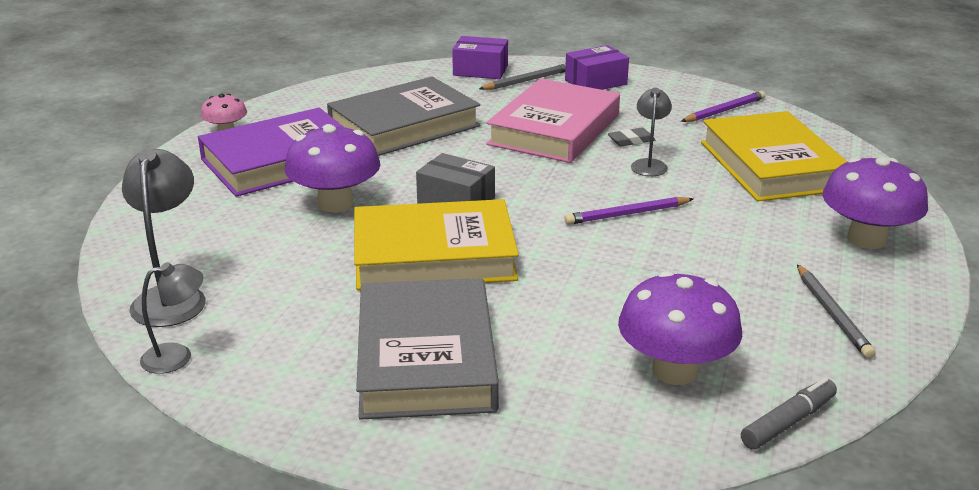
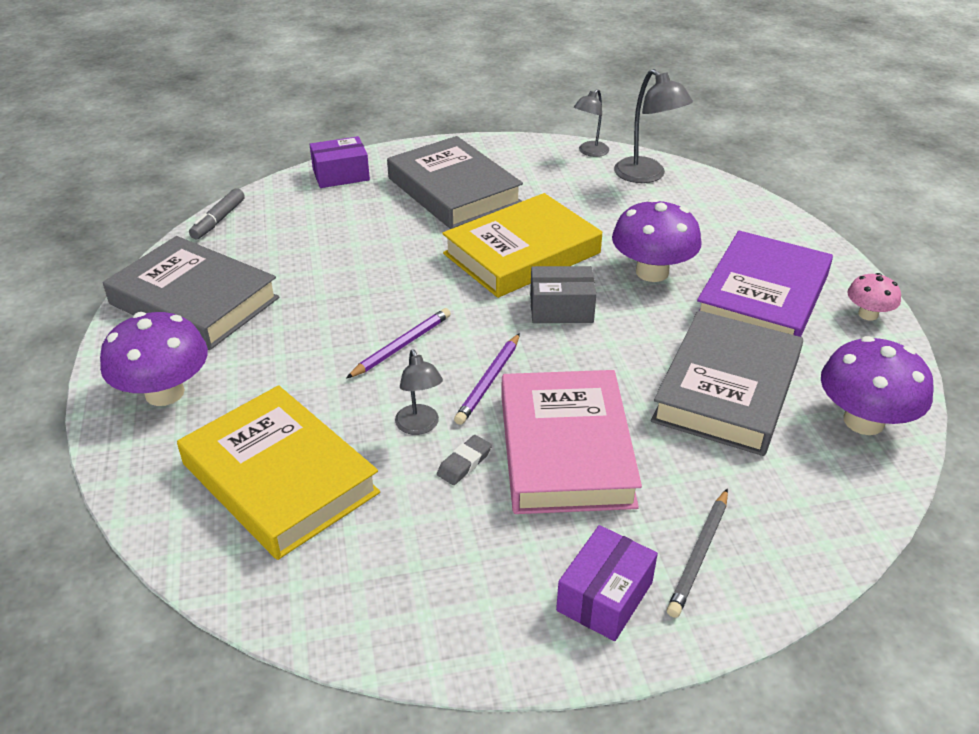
camera: 150 degrees right, 10 degrees up
purple box [452,36,508,79] -> purple box moved to [309,136,370,188]
purple mushroom [618,271,742,385] -> purple mushroom moved to [821,336,934,435]
purple pencil [681,91,766,122] -> purple pencil moved to [454,333,520,425]
grey pencil [797,264,876,359] -> grey book [103,236,279,350]

